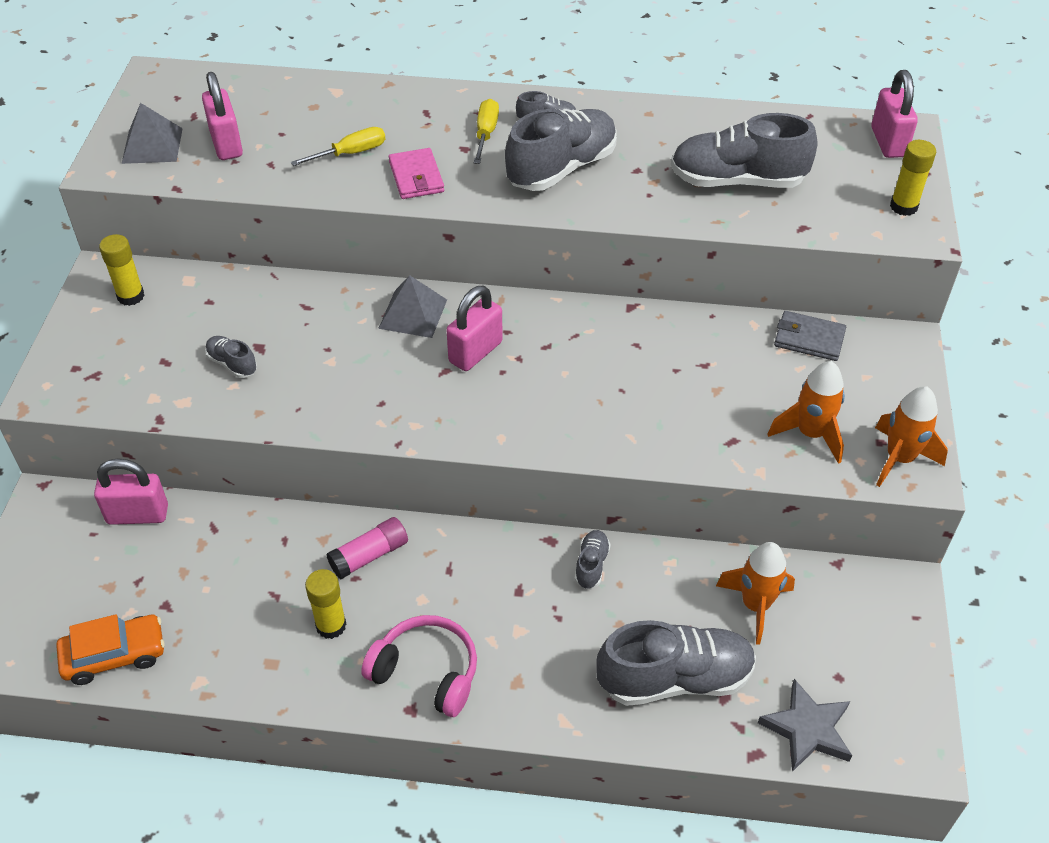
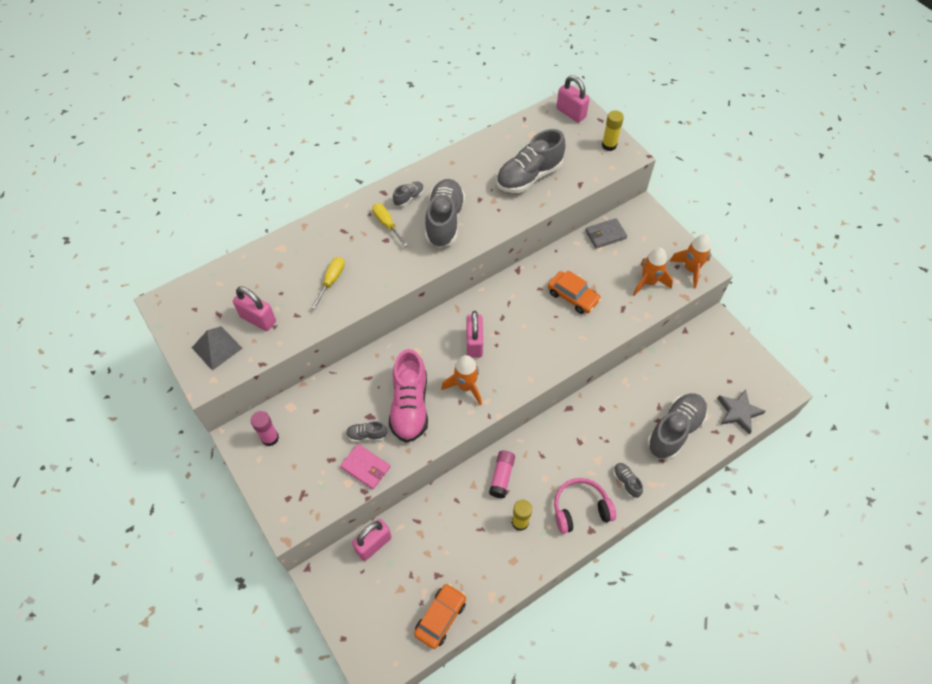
camera: 40 degrees left, 10 degrees up
yellow glue stick [99,234,145,306] -> pink glue stick [251,411,279,446]
grey pyramid [378,275,447,338] -> none
pink wallet [389,148,444,199] -> pink wallet moved to [340,444,390,489]
grey shoe [575,530,611,589] -> grey shoe moved to [613,463,643,498]
orange rocket [716,542,795,645] -> orange rocket moved to [441,355,482,405]
none -> pink shoe [389,349,428,443]
none -> orange car [548,270,601,314]

